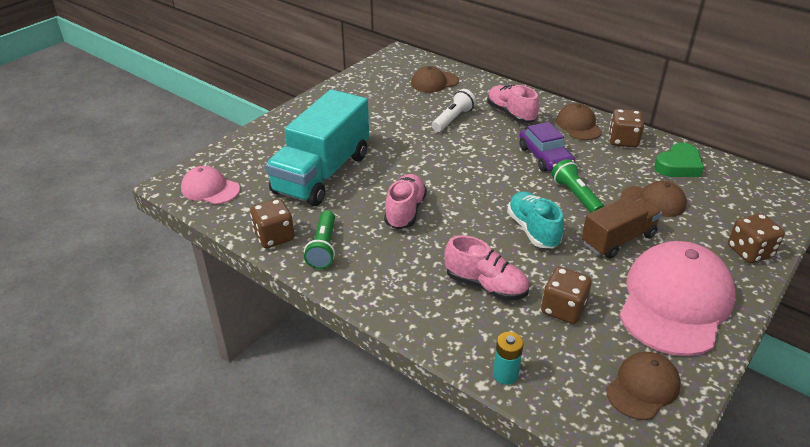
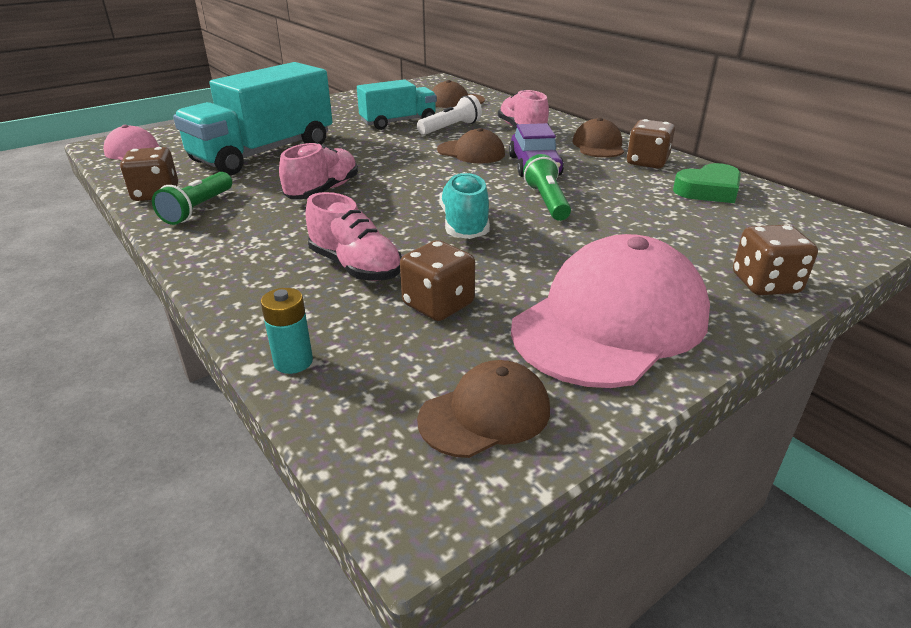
camera: 15 degrees right, 5 degrees down
brown truck [582,196,662,259] -> none
brown cap [621,181,687,217] -> brown cap moved to [437,128,505,164]
none -> turquoise truck [357,79,437,130]

